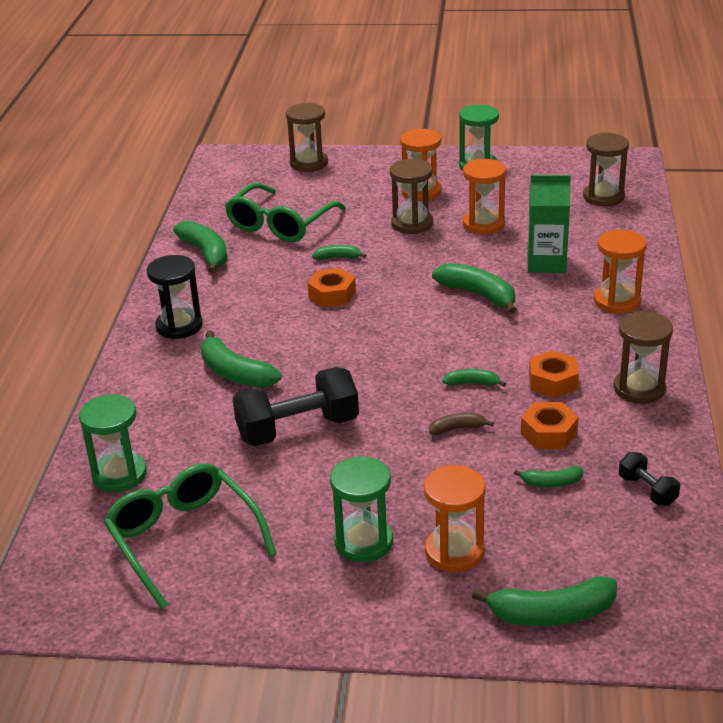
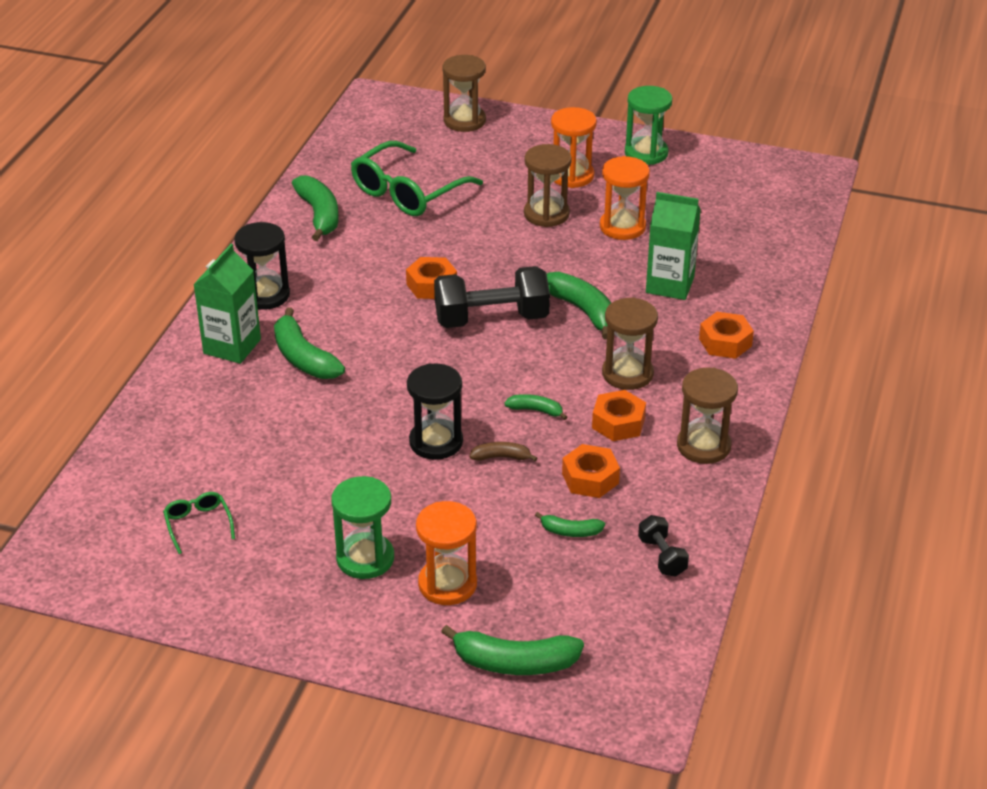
camera: 10 degrees right, 5 degrees up
green hourglass [79,394,147,492] -> none
green glasses [104,463,276,609] -> green glasses [163,492,235,554], size x0.47
black dumbbell [232,367,359,446] -> black dumbbell moved to [434,266,550,328]
green banana [312,245,366,260] -> none
brown hourglass [583,133,629,207] -> brown hourglass moved to [602,297,658,390]
orange hourglass [594,230,647,313] -> orange nut [699,312,754,359]
none -> green carton [193,244,261,364]
none -> black hourglass [407,364,463,460]

